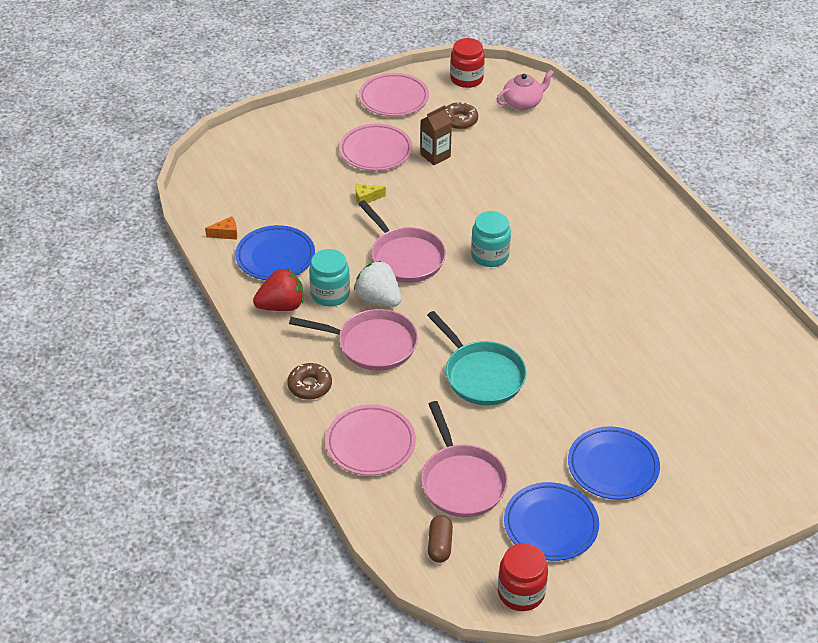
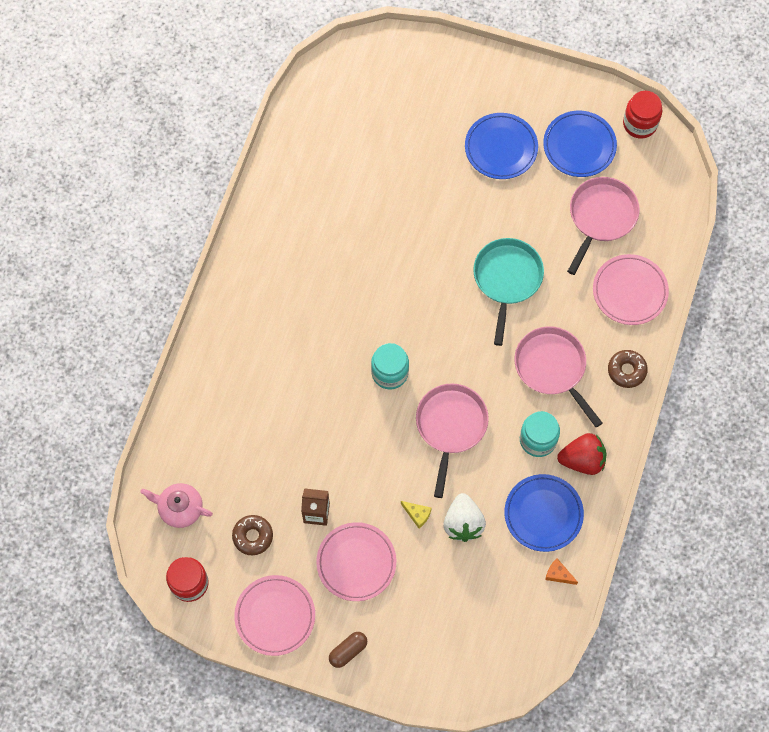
camera: 135 degrees left, 25 degrees up
red strawberry [253,268,304,311] -> red strawberry turned 150 degrees clockwise [557,433,606,475]
white strawberry [354,261,401,307] -> white strawberry moved to [443,493,486,542]
brown capsule [428,515,453,563] -> brown capsule moved to [329,632,367,668]

